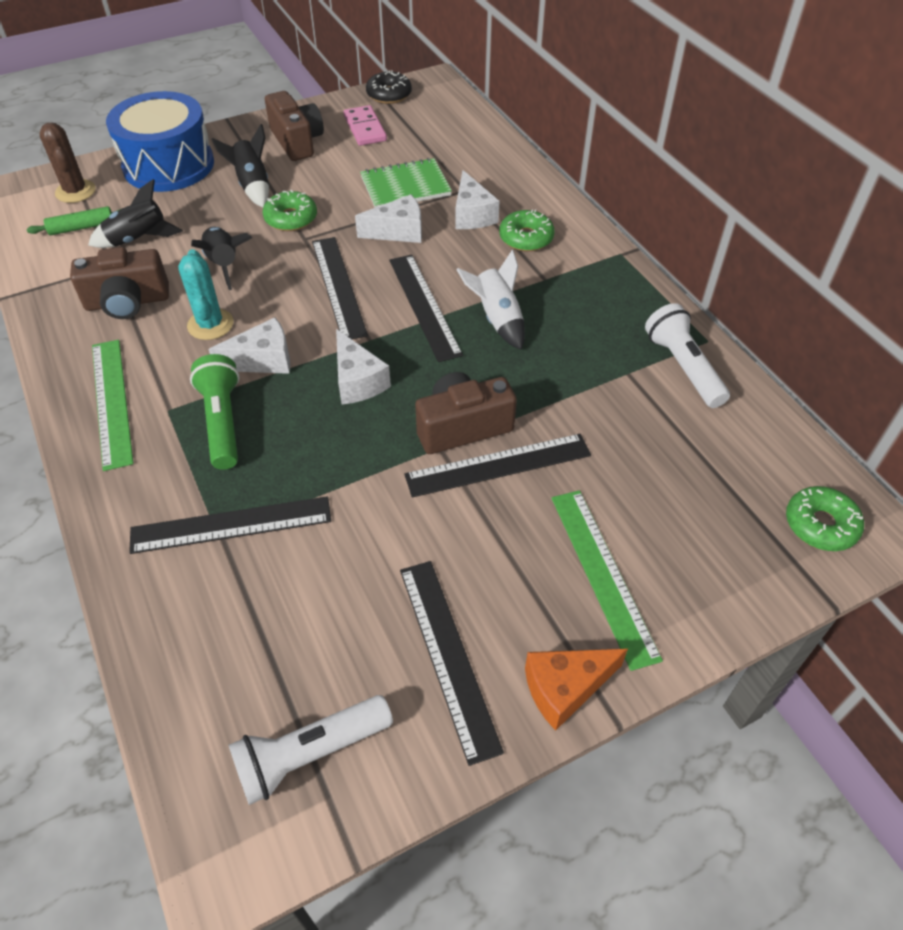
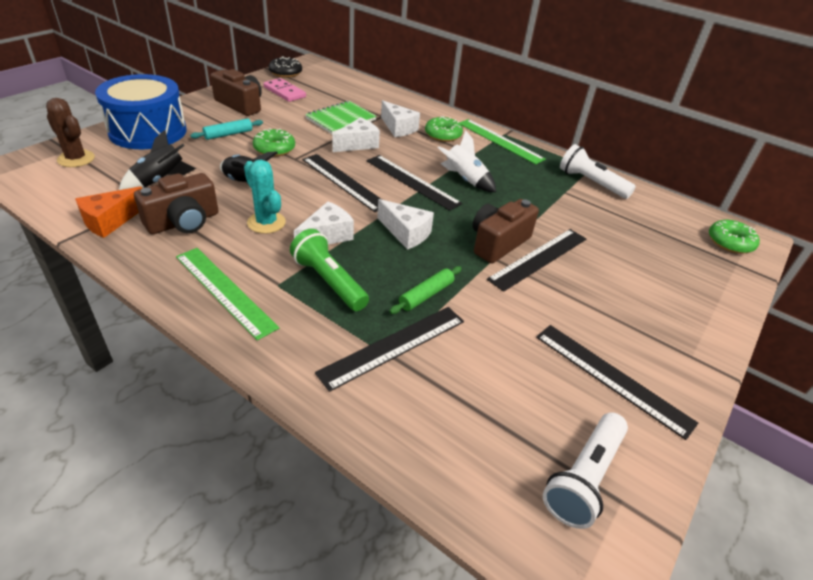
camera: 30 degrees left, 10 degrees down
green rolling pin [27,206,120,235] -> green rolling pin moved to [389,266,462,314]
black rocket [211,124,269,207] -> turquoise rolling pin [190,118,263,140]
orange cheese [525,649,628,731] -> orange cheese moved to [75,187,142,238]
green ruler [552,490,663,671] -> green ruler moved to [459,119,546,165]

